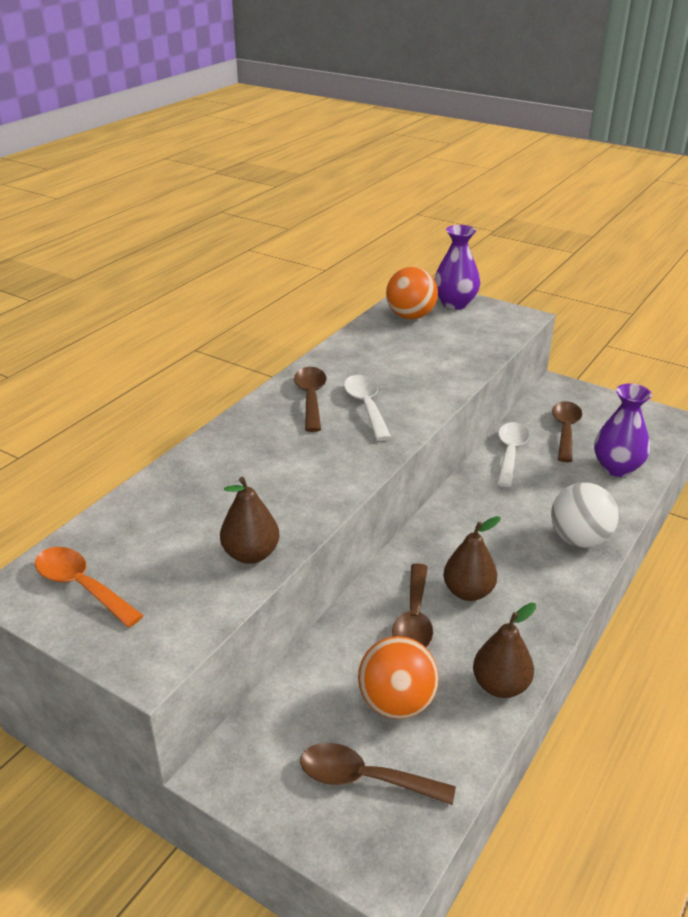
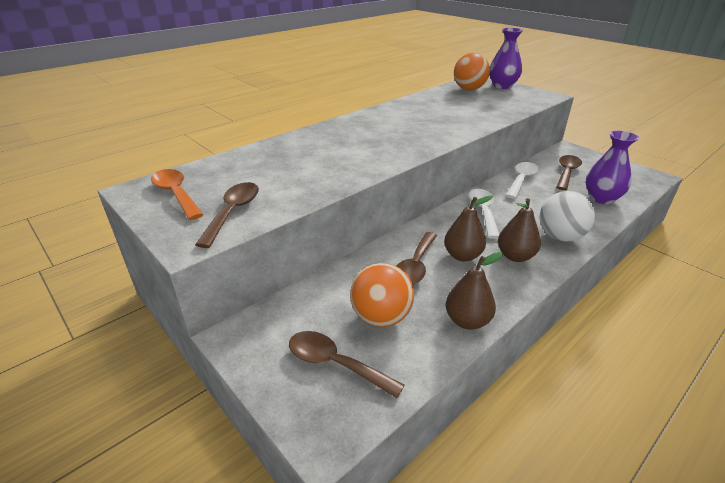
camera: 15 degrees right, 0 degrees up
brown pear [220,477,279,564] -> brown pear moved to [498,198,541,262]
brown spoon [294,367,327,432] -> brown spoon moved to [195,182,259,248]
white spoon [344,375,391,441] -> white spoon moved to [469,189,499,239]

